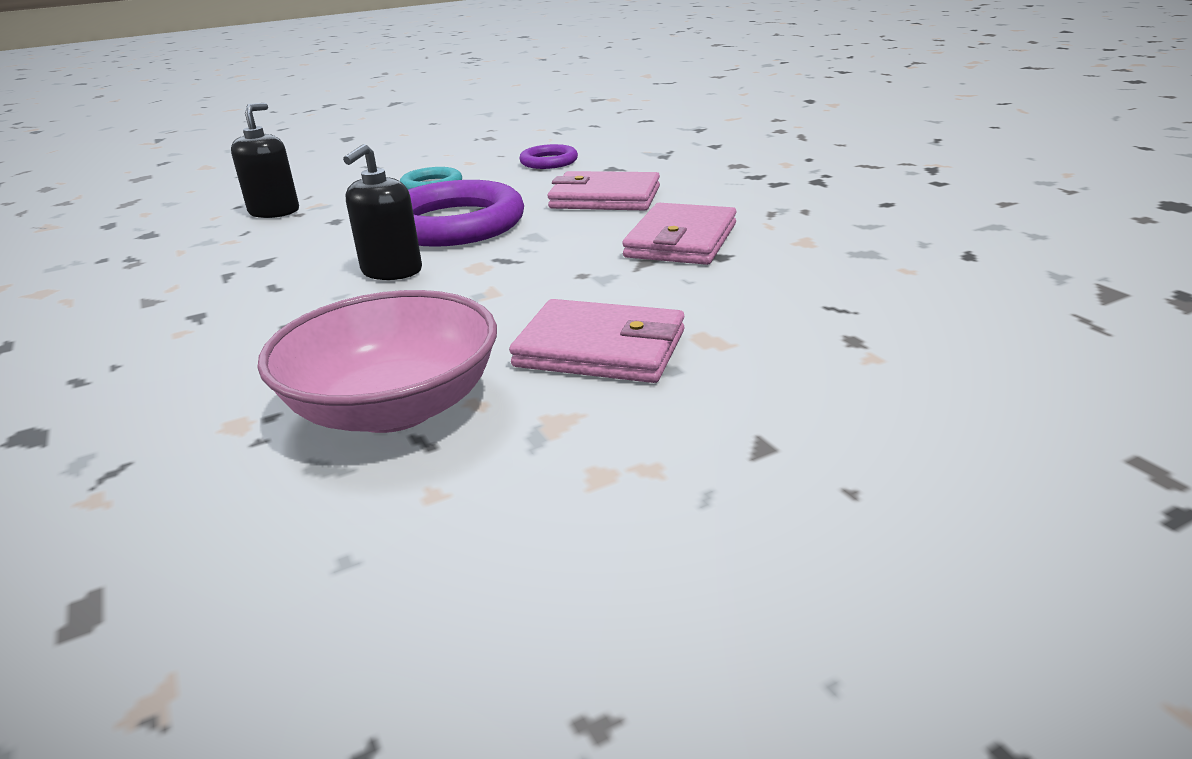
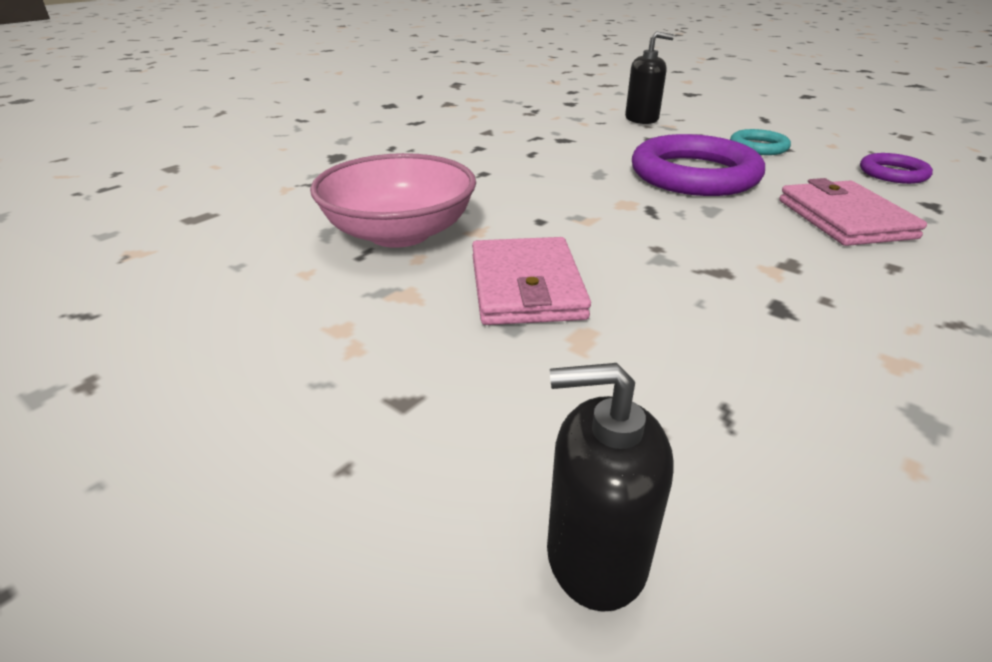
camera: 65 degrees right, 5 degrees up
black soap dispenser [343,144,422,280] -> black soap dispenser moved to [547,363,674,612]
pink wallet [622,203,737,265] -> none

